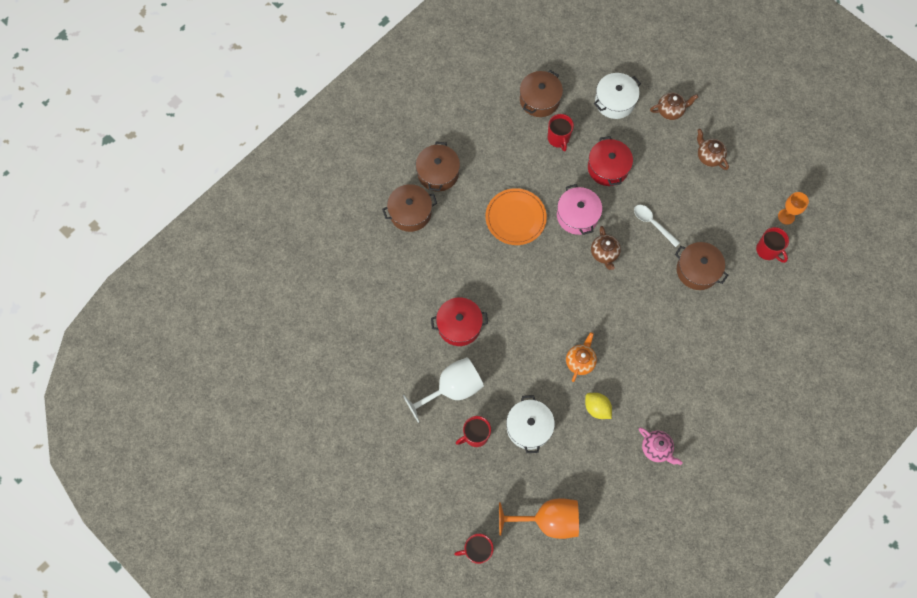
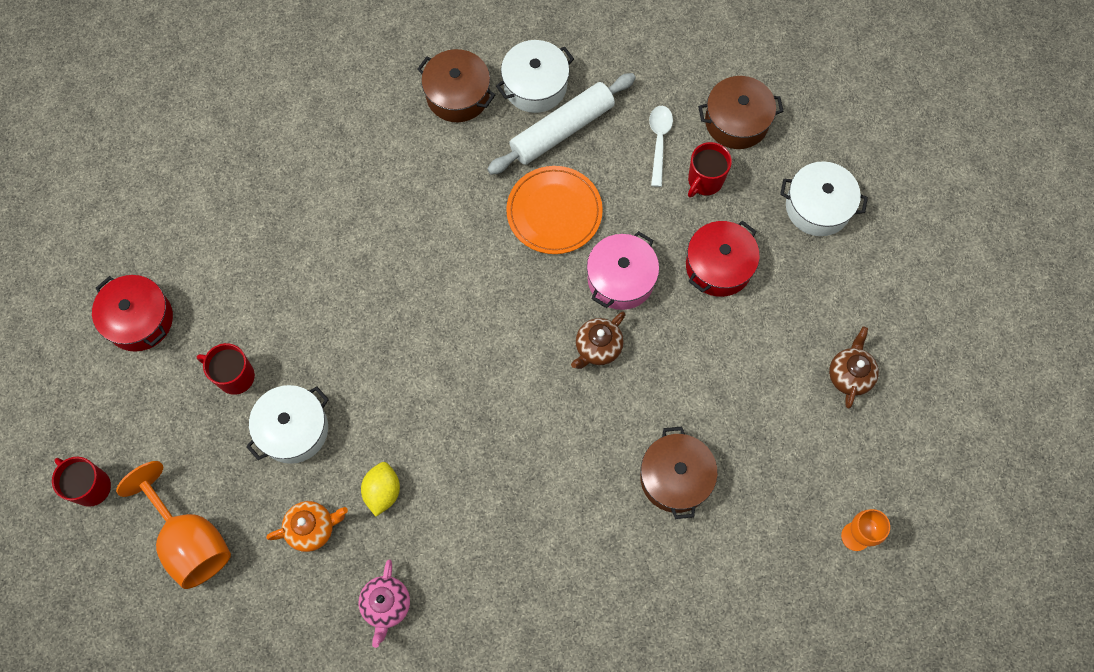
camera: 50 degrees right, 0 degrees up
white goblet [403,357,484,423] -> none
brown pot [416,142,460,192] -> white pot [496,40,574,113]
red pot [431,298,488,346] -> red pot moved to [92,275,173,352]
orange teapot [566,332,597,382] -> orange teapot moved to [266,501,348,552]
white spoon [634,205,680,247] -> white spoon moved to [649,106,673,187]
brown teapot [650,92,698,120] -> none
red mug [756,227,789,263] -> none
none -> white rolling pin [487,73,636,175]

